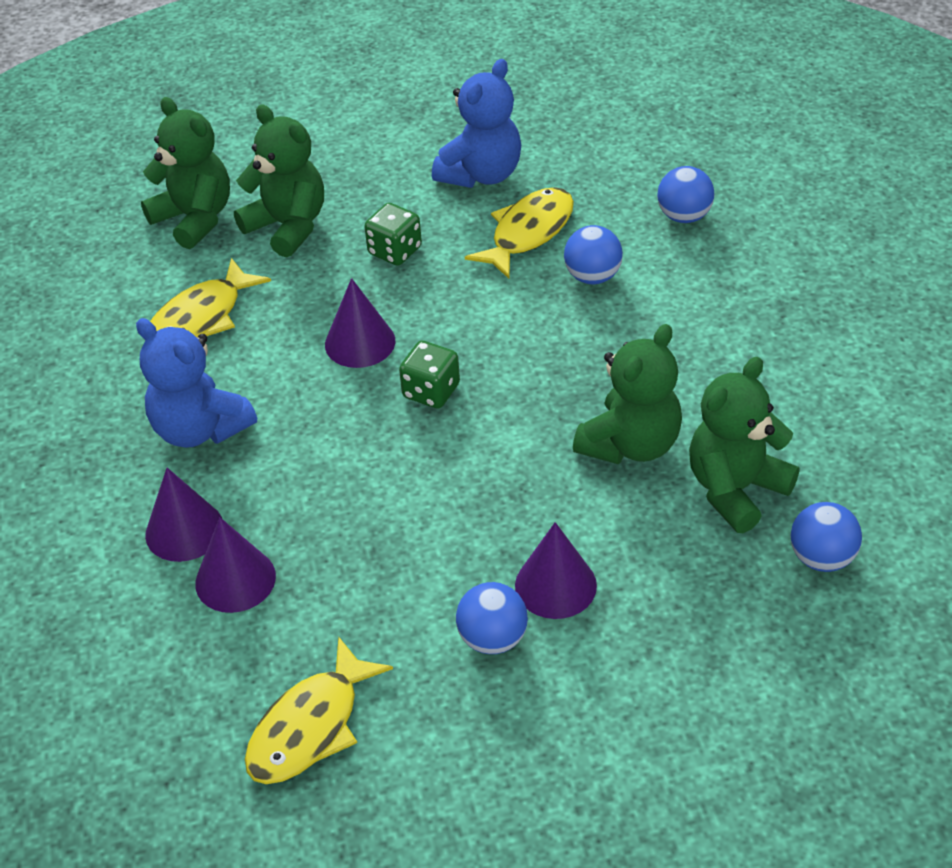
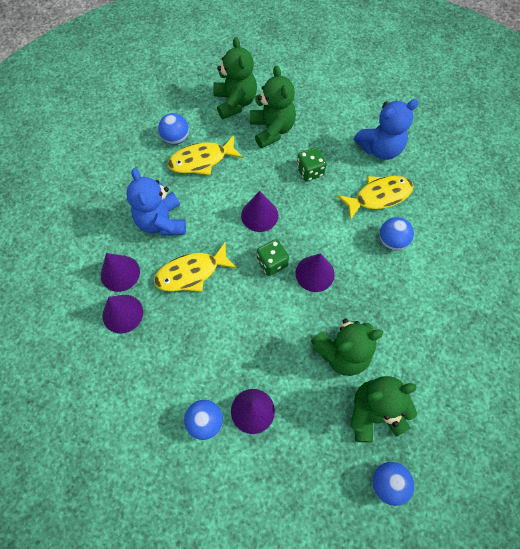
camera: 30 degrees right, 20 degrees up
yellow fish [245,637,393,784] -> yellow fish moved to [154,242,237,292]
blue ball [657,166,715,223] -> blue ball moved to [158,113,189,145]
none -> purple cone [295,253,335,292]

